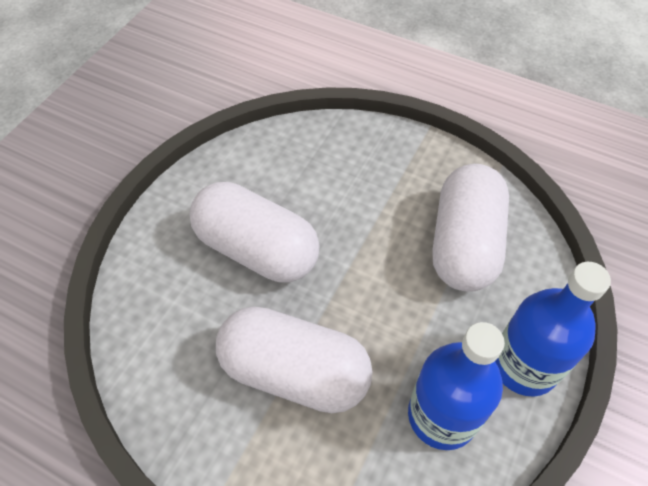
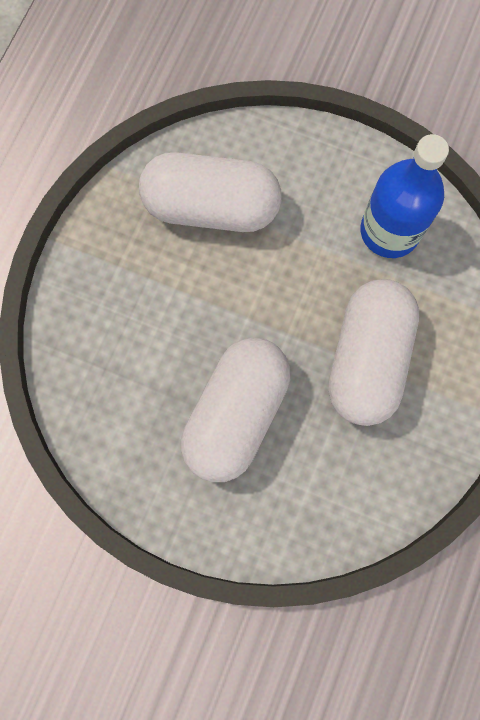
camera: 95 degrees left, 20 degrees up
blue bottle [495,262,611,396] -> none

